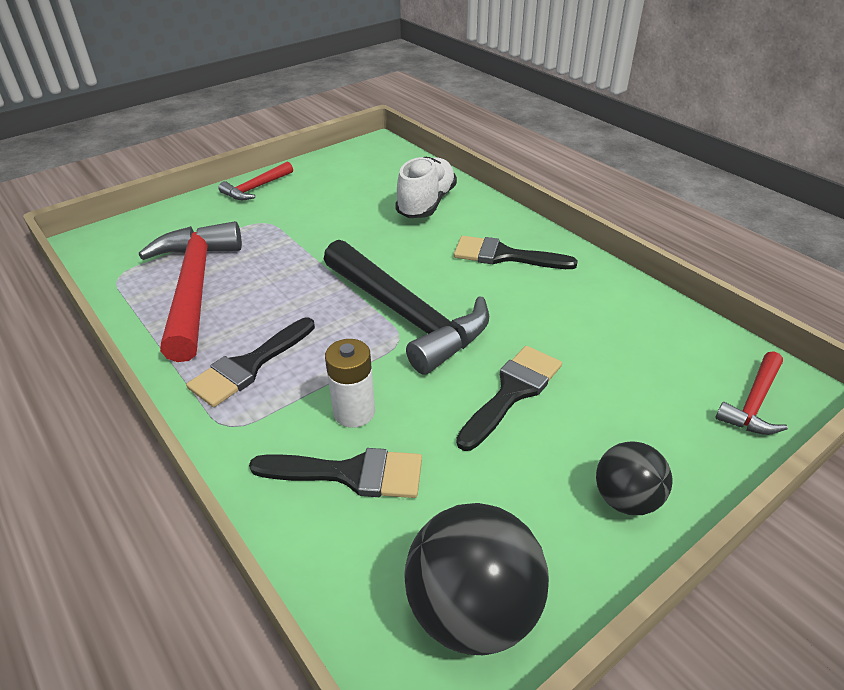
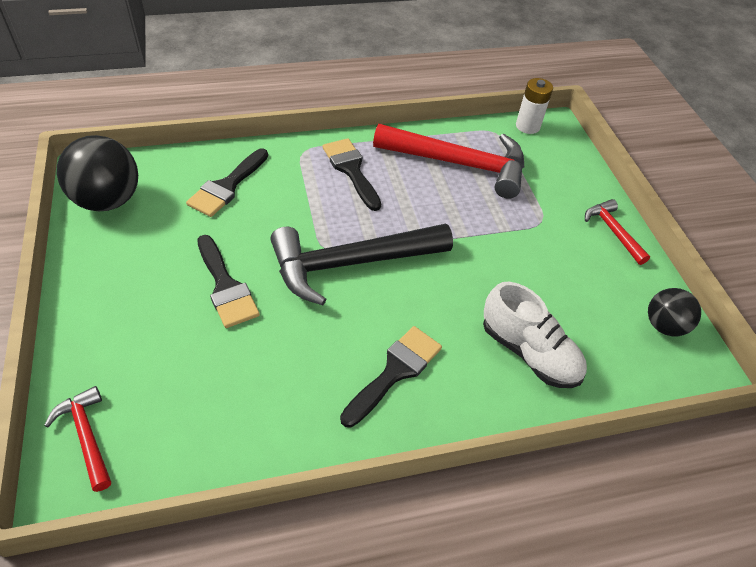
camera: 110 degrees right, 10 degrees up
white battery [325,339,375,428] -> white battery moved to [516,78,553,134]
black ball [596,441,672,515] -> black ball moved to [648,288,701,336]

